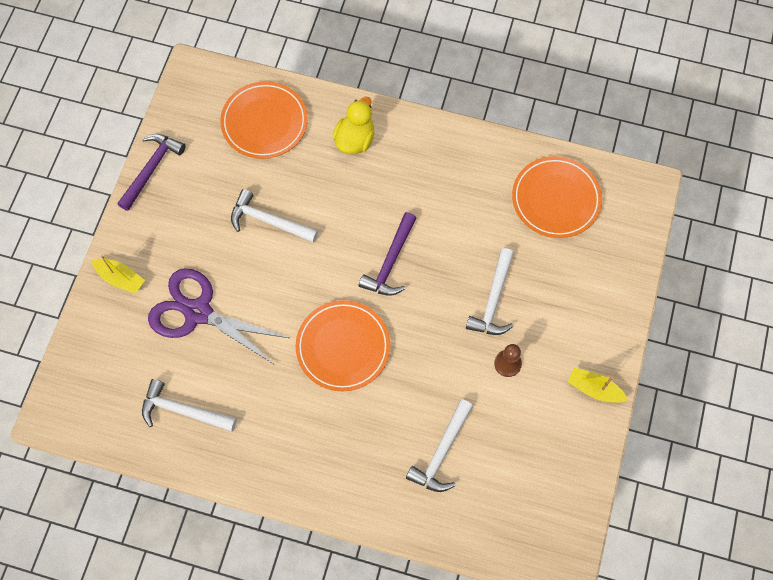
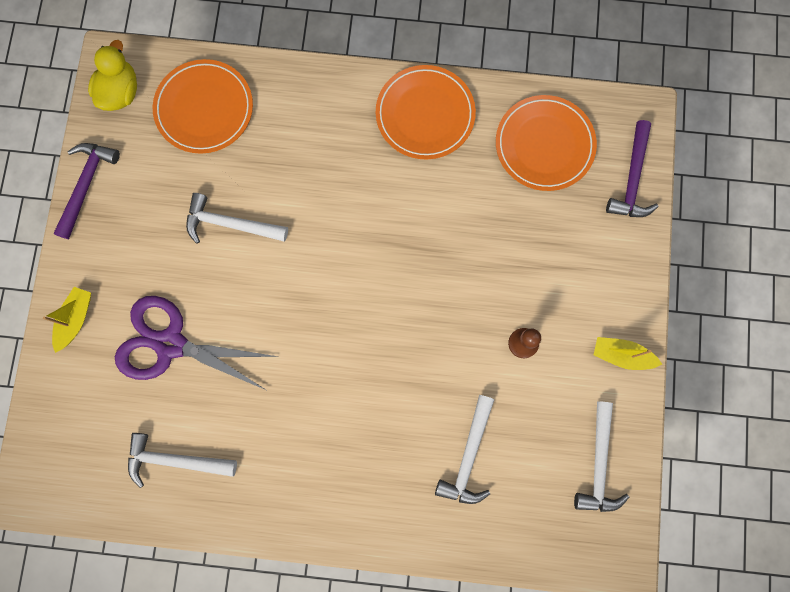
camera: 10 degrees left, 10 degrees up
yellow boat [92,255,145,294] -> yellow boat turned 90 degrees counterclockwise [43,287,91,353]
orange plate [295,300,390,392] -> orange plate moved to [376,65,476,159]
yellow duck [332,97,375,154] -> yellow duck moved to [88,40,137,111]
purple hammer [359,212,416,296] -> purple hammer moved to [606,120,658,217]
white hammer [466,248,514,335] -> white hammer moved to [574,401,629,512]

